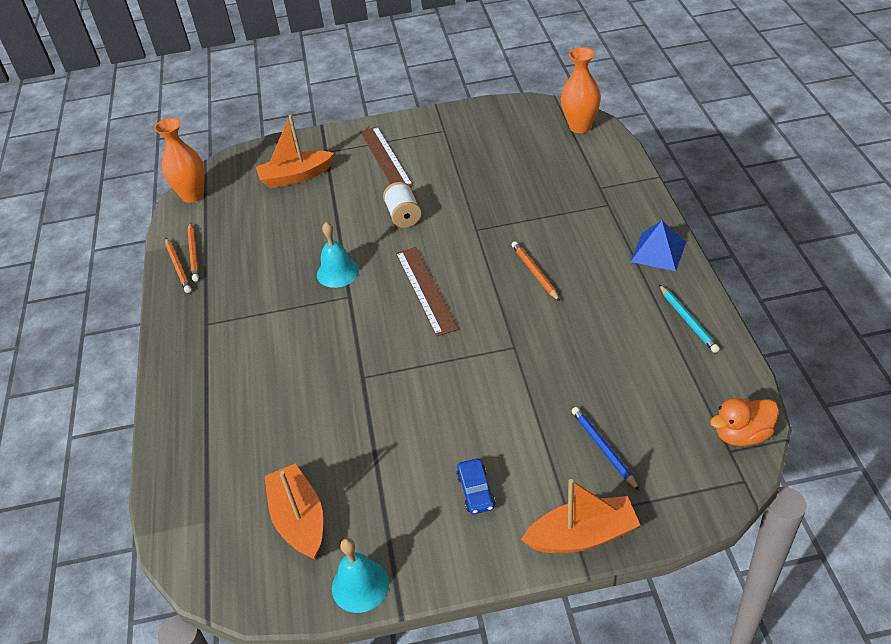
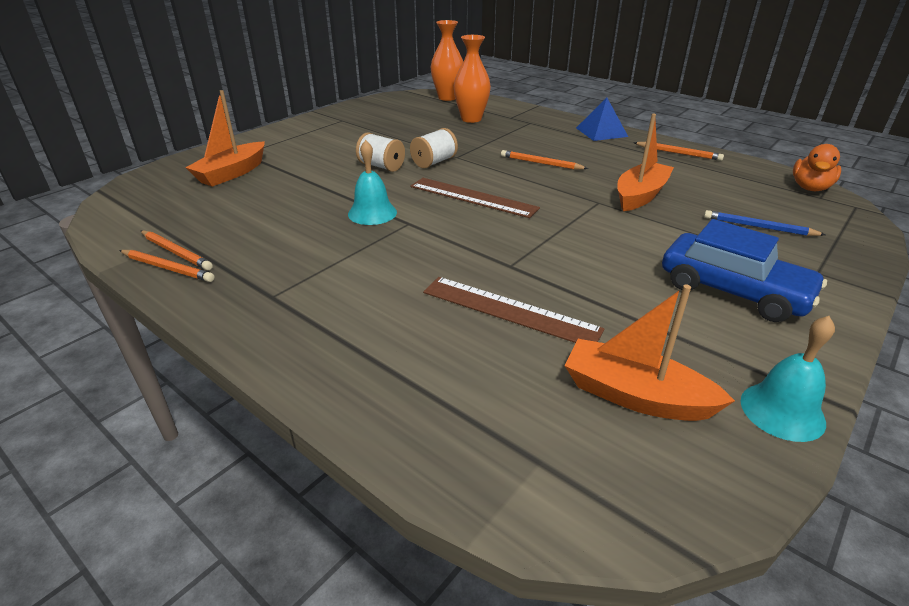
camera: 45 degrees left, 10 degrees down
orange vase [154,118,204,203] -> orange vase moved to [454,35,491,123]
brown ruler [360,126,413,187] -> brown ruler moved to [423,277,605,343]
blue car [456,458,495,514] -> blue car [662,219,827,322], size x2.09
orange boat [521,479,640,553] -> orange boat moved to [617,114,674,211]
turquoise pencil [659,285,720,353] -> orange pencil [633,142,724,161]
none -> white spool [410,128,458,168]

